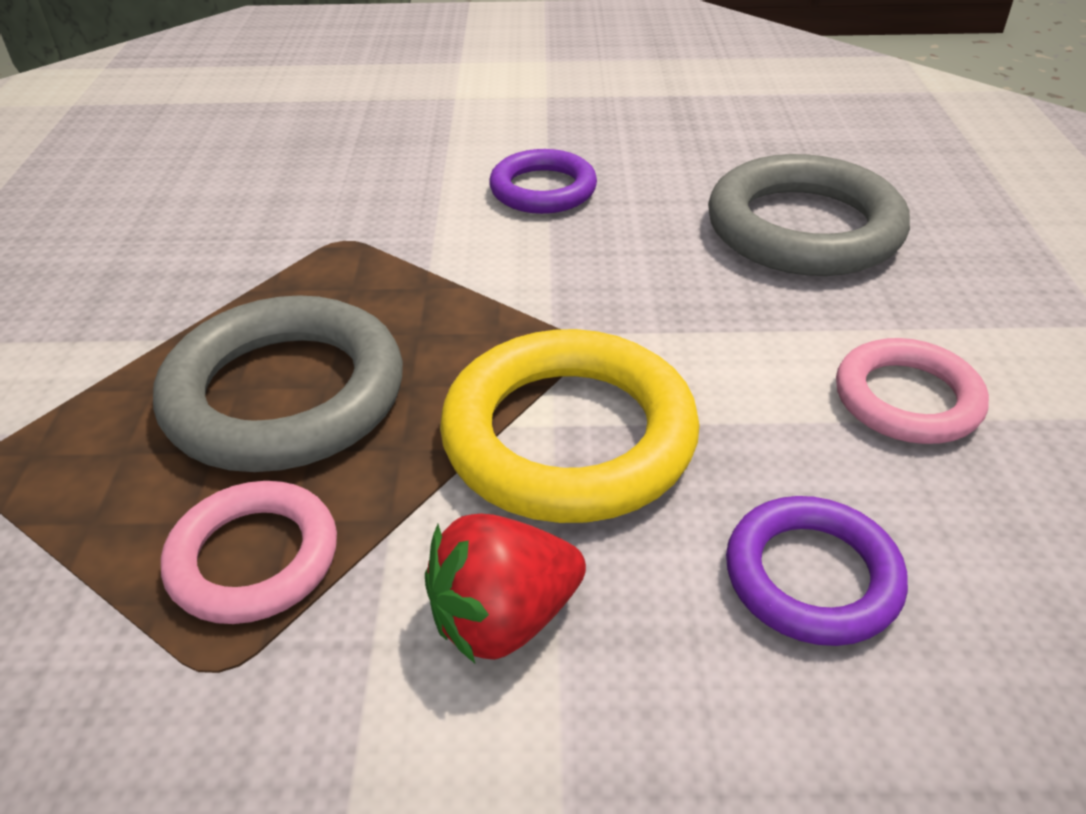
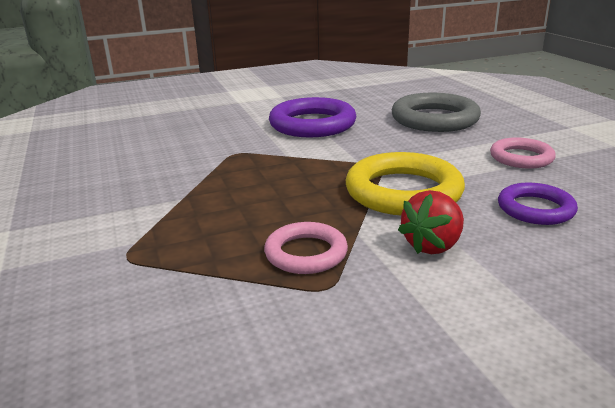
camera: 20 degrees left, 15 degrees down
grey ring [153,295,403,472] -> none
purple ring [489,149,597,214] -> purple ring [269,97,357,138], size x1.69

